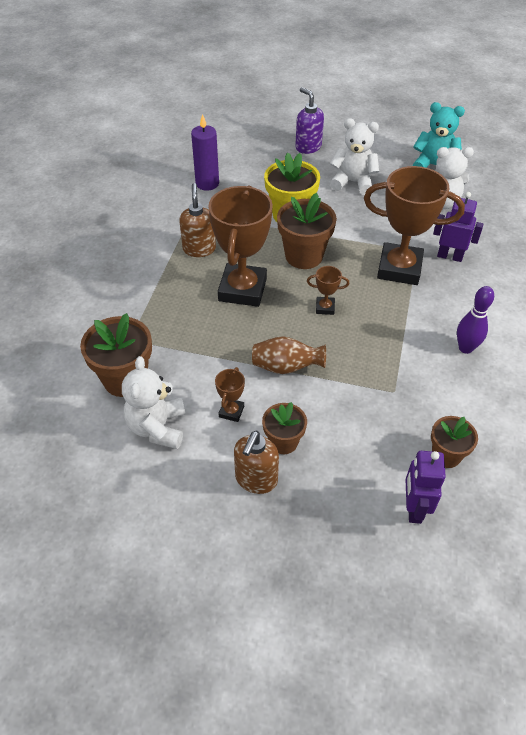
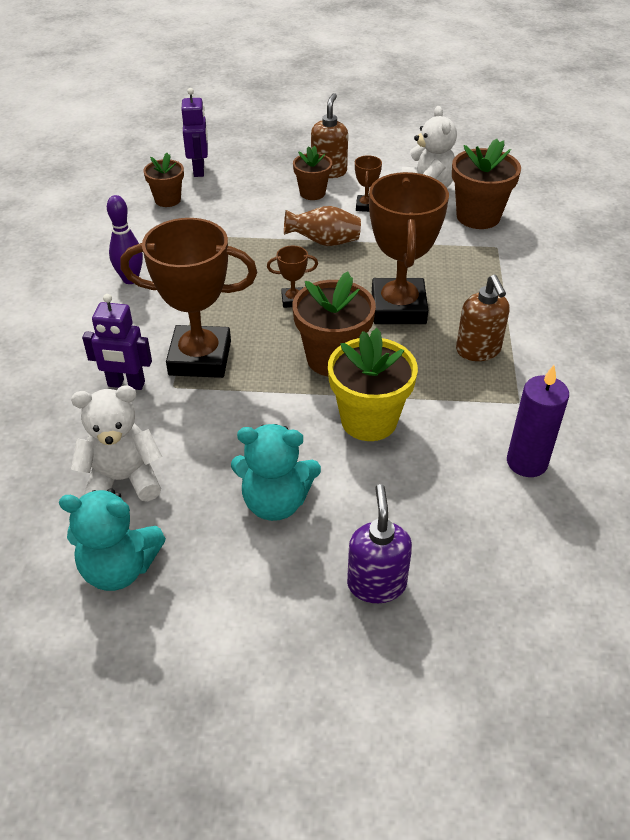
camera: 170 degrees right, 5 degrees down
purple soap dispenser [295,87,324,154] -> purple soap dispenser turned 135 degrees counterclockwise [347,484,412,603]
white teddy bear [330,118,379,195] -> turquoise teddy bear [231,424,321,521]

